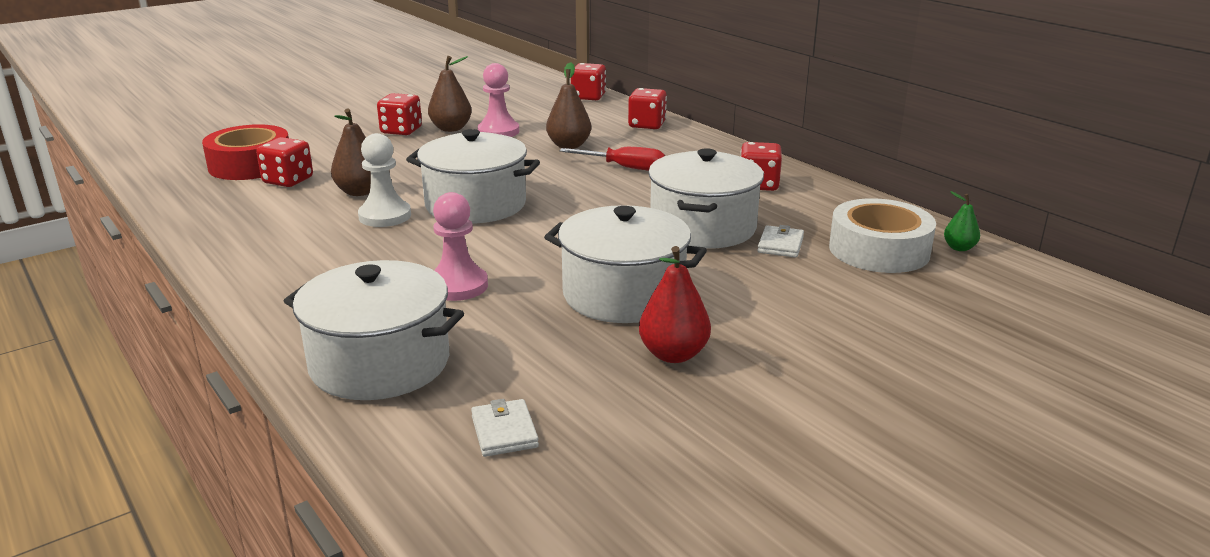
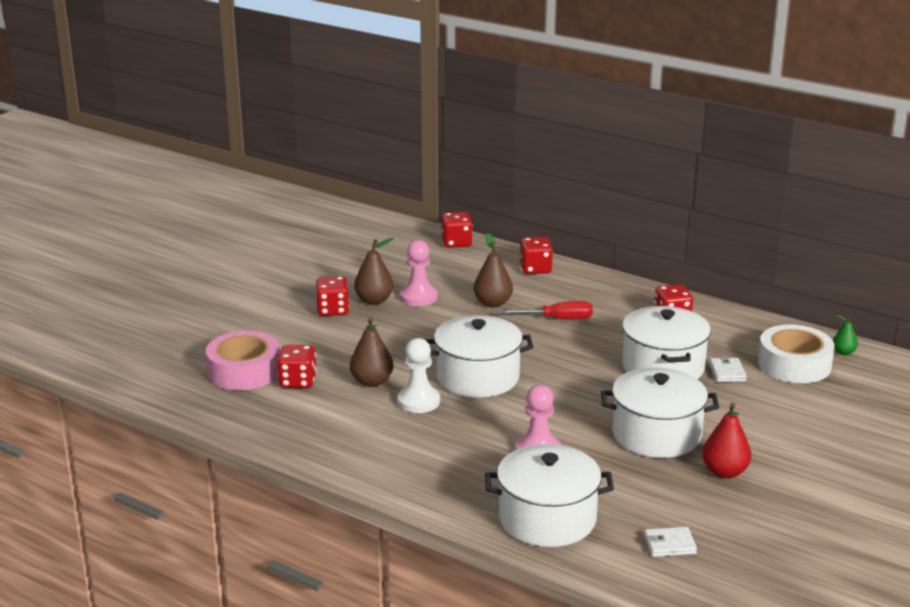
camera: 20 degrees left, 0 degrees up
red tape [202,124,289,180] -> pink tape [206,331,280,390]
white wallet [471,399,539,457] -> white wallet turned 60 degrees counterclockwise [644,527,697,557]

